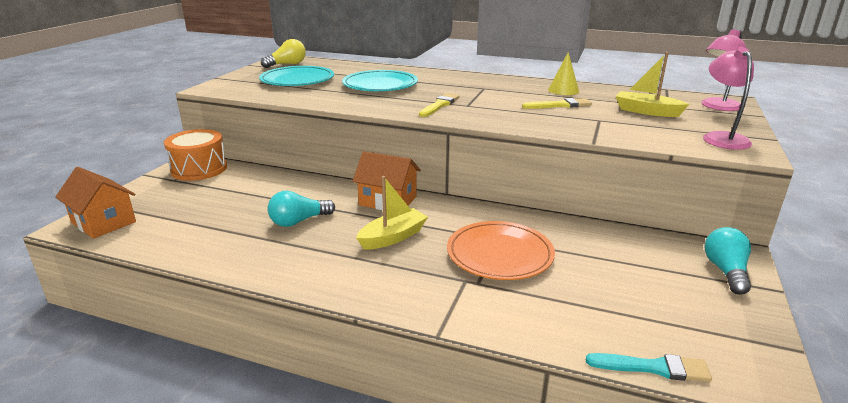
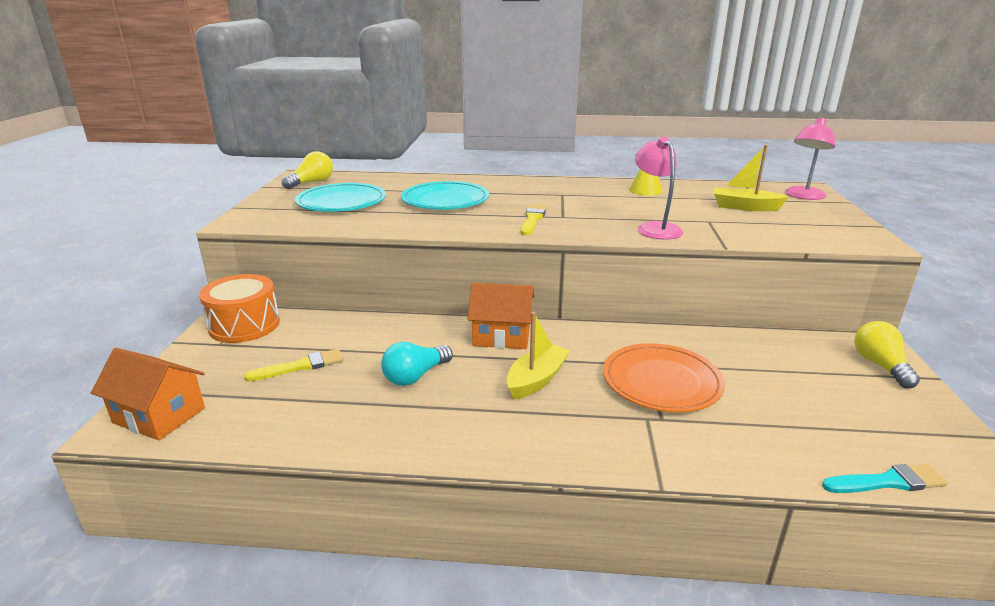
camera: 15 degrees left, 0 degrees up
yellow brush [522,98,592,109] -> yellow brush moved to [244,349,343,381]
pink lamp [703,47,754,150] -> pink lamp moved to [635,137,683,240]
turquoise light bulb [704,227,751,295] -> yellow light bulb [854,321,920,388]

